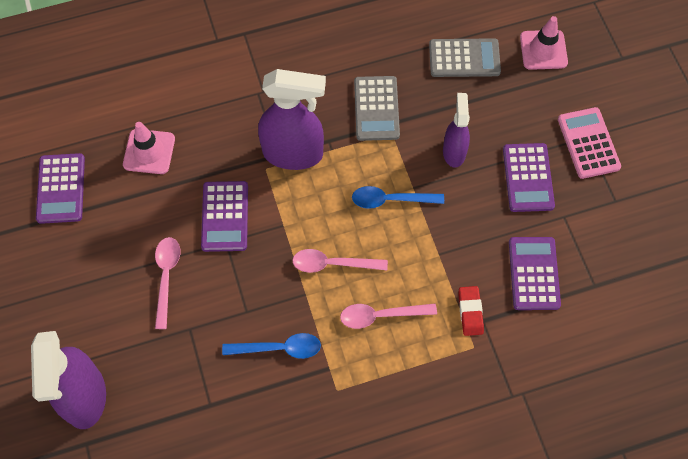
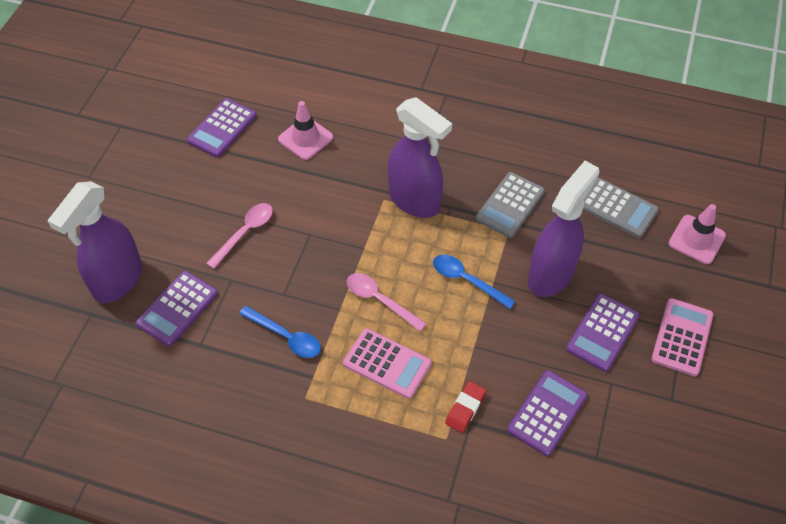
camera: 35 degrees right, 10 degrees down
purple calculator [201,181,248,252] -> purple calculator moved to [136,271,218,346]
pink spoon [340,304,437,329] -> pink calculator [343,328,432,399]
purple spray bottle [443,93,470,168] -> purple spray bottle [528,161,599,297], size x1.69

